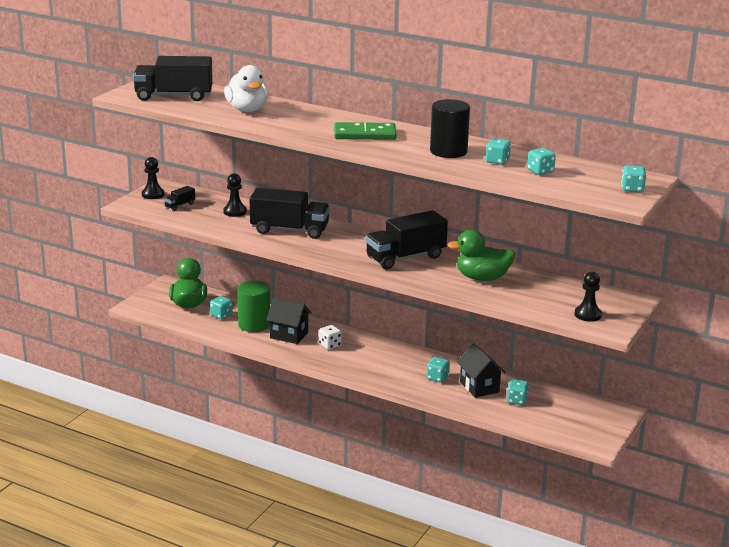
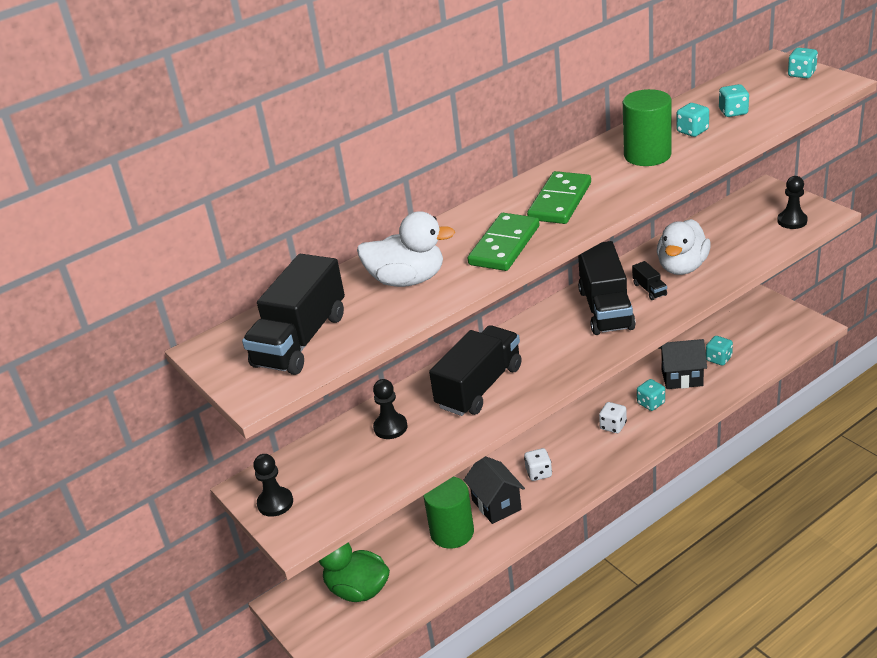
camera: 60 degrees left, 10 degrees up
black truck [164,186,195,211] -> black truck moved to [632,261,667,300]
turquoise dice [210,296,233,319] -> none
black house [266,298,312,344] -> black house turned 75 degrees counterclockwise [464,456,525,524]
black cylinder [430,99,470,158] -> green cylinder [623,89,672,166]
green duck [447,230,515,281] -> white duck [657,219,711,275]
none -> green domino [468,213,539,271]
none -> white dice [599,402,627,433]

